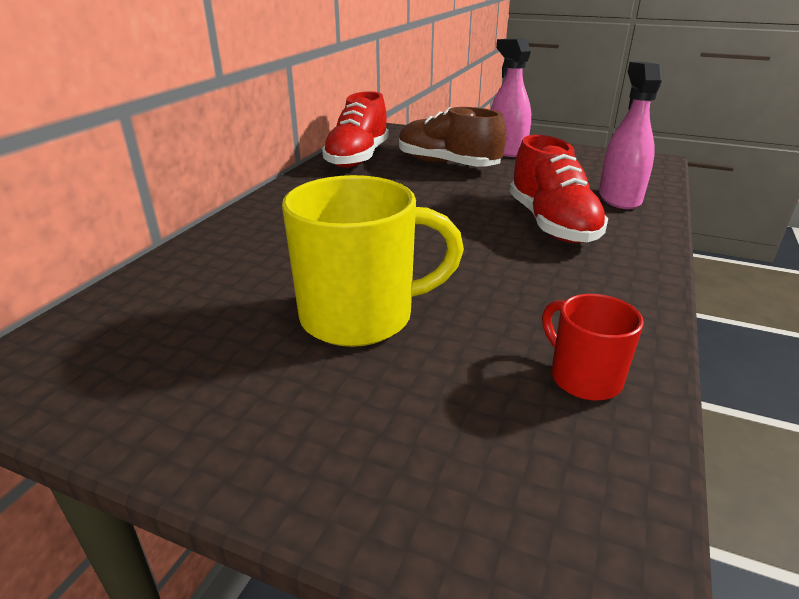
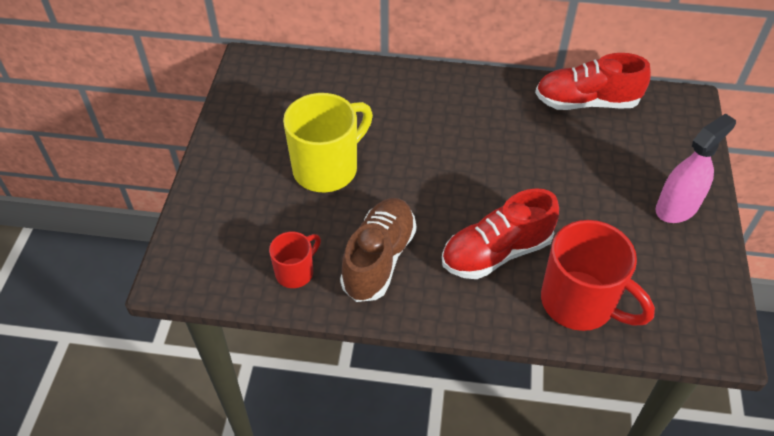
camera: 75 degrees right, 20 degrees up
yellow mug [282,175,464,347] -> yellow mug turned 105 degrees counterclockwise [283,93,373,192]
brown shoe [399,107,506,167] -> brown shoe moved to [340,198,417,302]
pink spray bottle [599,62,662,209] -> red mug [541,220,655,331]

